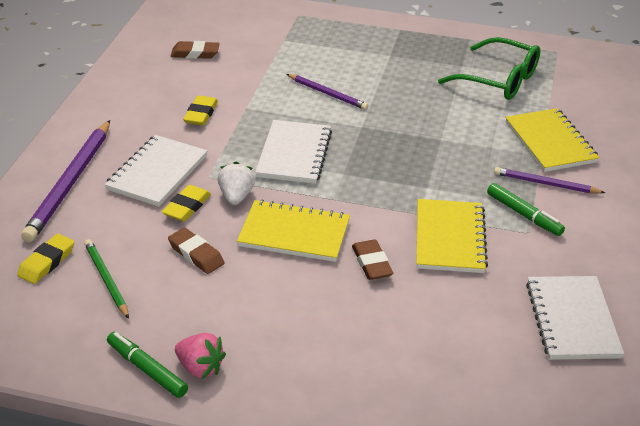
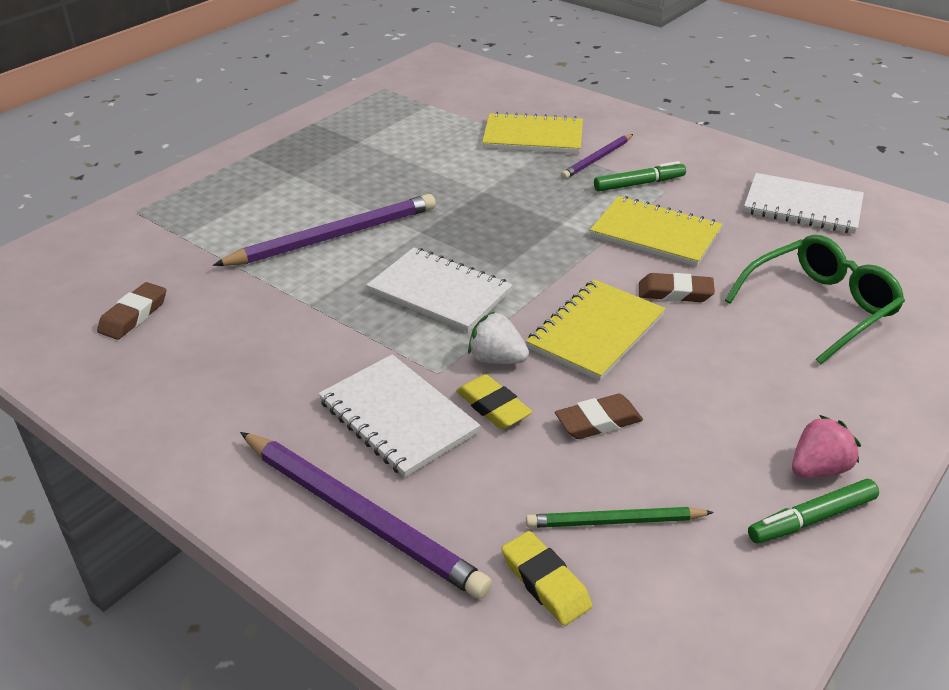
camera: 65 degrees left, 0 degrees up
yellow eraser [183,95,218,126] -> none
purple pencil [287,74,368,110] -> purple pencil [213,194,436,266], size x1.78
green glasses [438,37,540,100] -> green glasses moved to [725,235,905,364]

